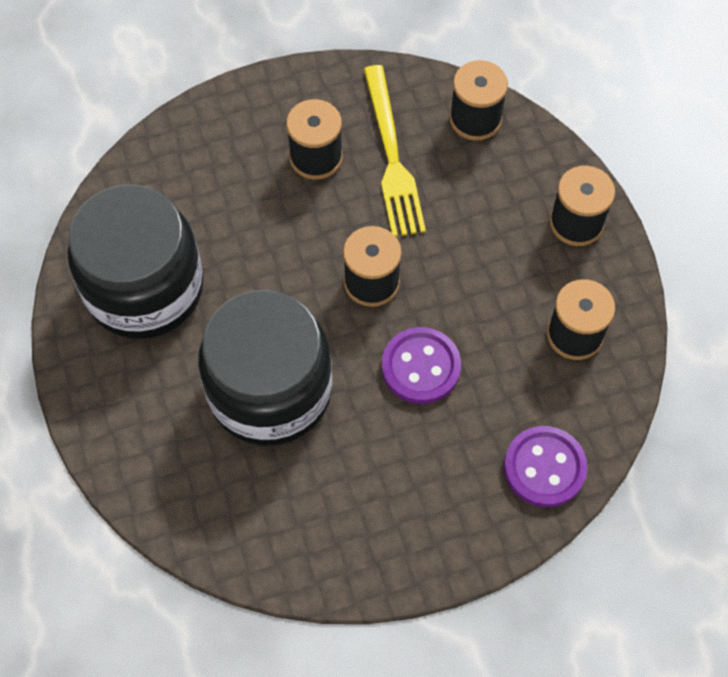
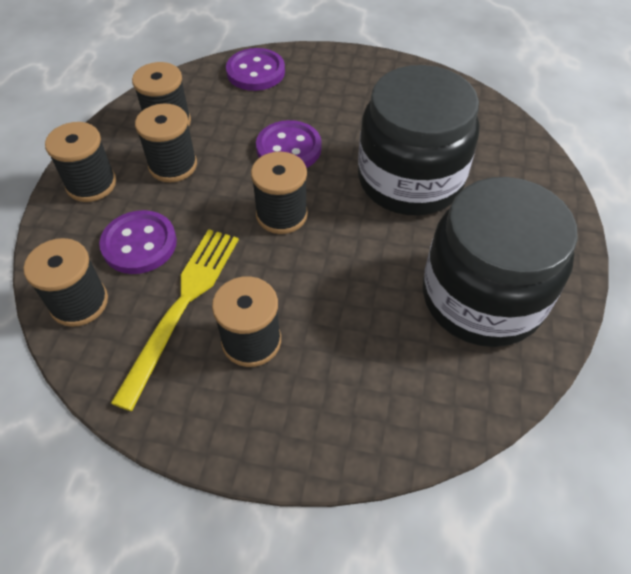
camera: 150 degrees left, 10 degrees down
none -> purple button [99,210,177,274]
none -> black spool [135,104,197,182]

